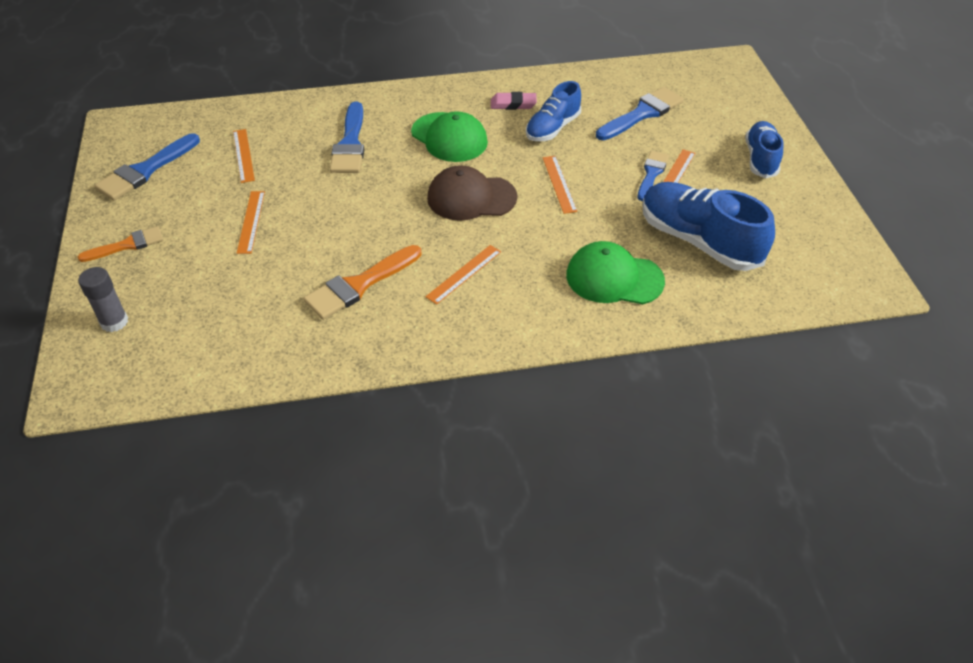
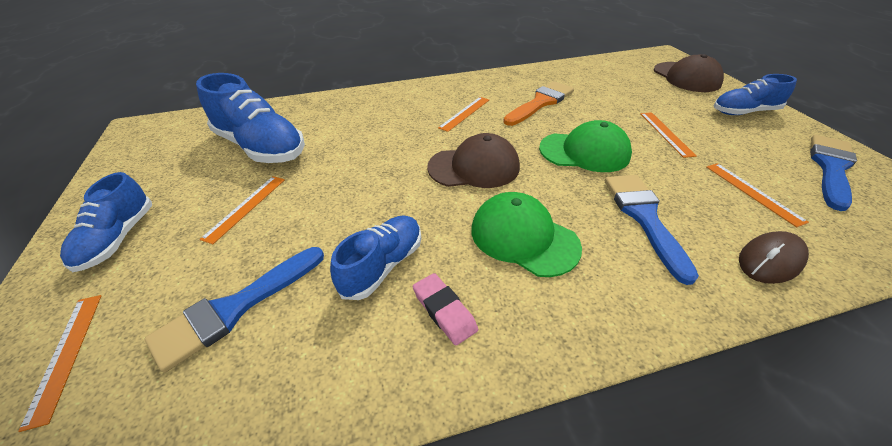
camera: 175 degrees right, 5 degrees down
orange brush [78,226,164,262] -> blue shoe [713,74,797,115]
grey glue stick [78,267,128,332] -> brown cap [654,54,724,92]
pink eraser [491,92,537,110] -> pink eraser turned 60 degrees clockwise [413,273,478,345]
orange ruler [543,156,577,214] -> orange ruler moved to [18,295,101,432]
green cap [566,241,665,304] -> green cap moved to [539,120,632,172]
blue brush [638,151,669,201] -> none
none -> brown mouse [739,231,809,284]

